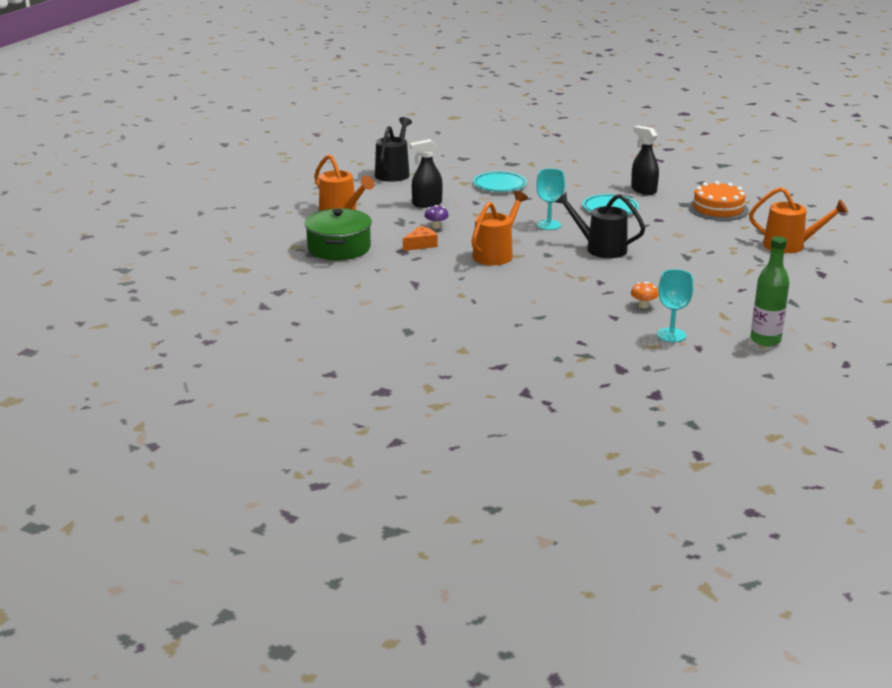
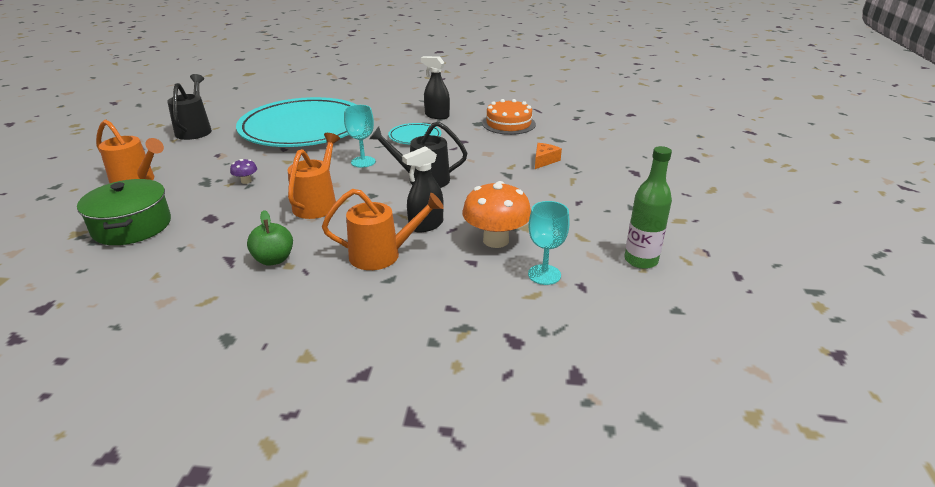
camera: 20 degrees left, 5 degrees up
orange cheese [403,226,438,251] -> orange cheese moved to [535,143,562,169]
black spray bottle [410,139,443,208] -> black spray bottle moved to [402,146,443,232]
turquoise plate [473,171,527,192] -> turquoise plate [236,97,357,147], size x2.45
orange mushroom [631,282,659,308] -> orange mushroom [462,181,531,248], size x2.22
orange watering can [749,187,848,253] -> orange watering can moved to [322,189,444,270]
none -> green apple [247,210,293,266]

